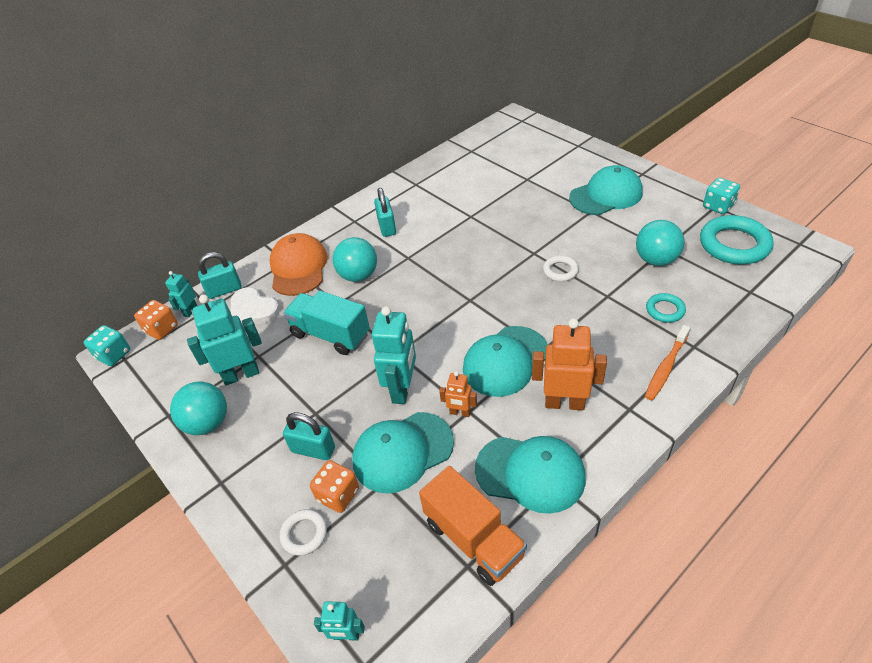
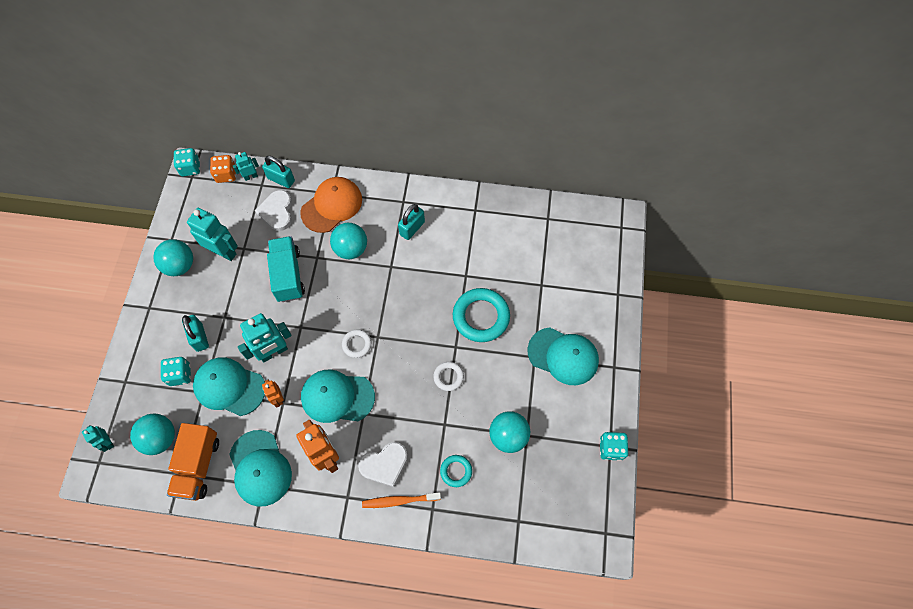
camera: 45 degrees right, 20 degrees up
white ring [280,509,327,556] -> white ring moved to [342,329,372,358]
orange dice [310,460,359,513] -> turquoise dice [161,357,191,386]
turquoise ring [700,215,774,265] -> turquoise ring moved to [453,288,510,342]
none -> turquoise ball [130,414,175,455]
none -> white heart [358,442,408,487]

